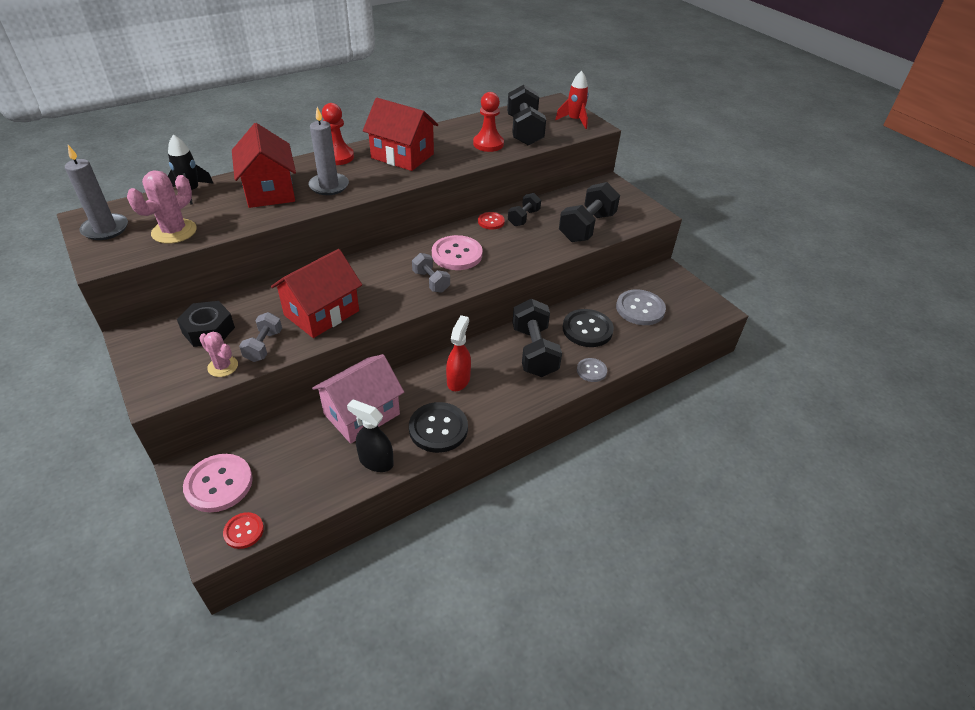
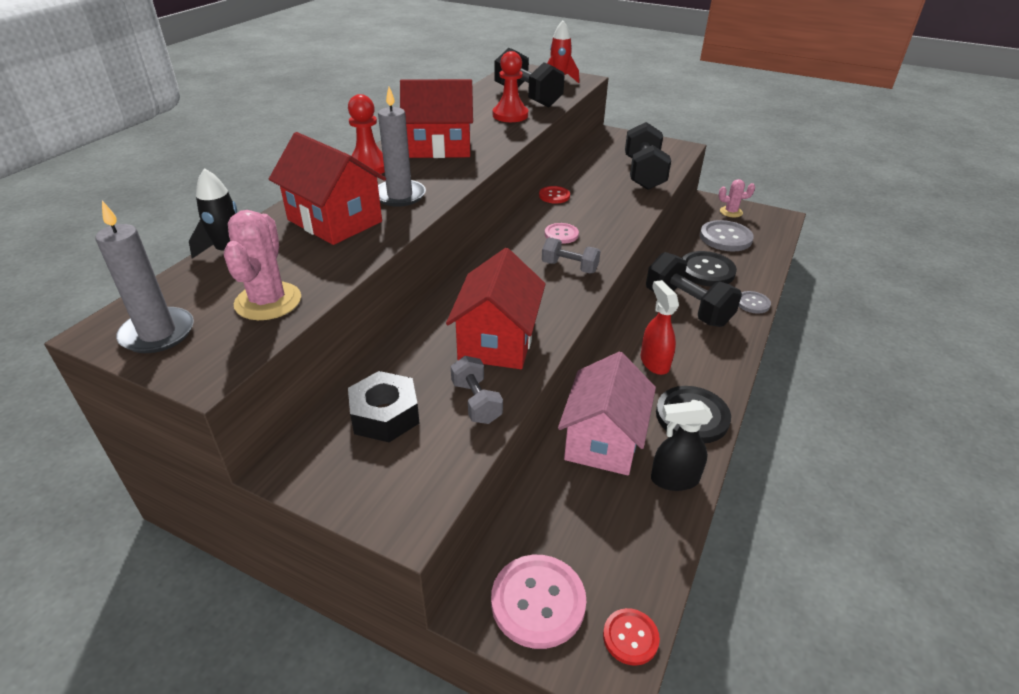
camera: 30 degrees left, 5 degrees down
pink cactus [199,332,238,377] -> pink cactus moved to [718,179,755,217]
pink button [432,235,483,270] -> pink button [545,223,579,244], size x0.56
black dumbbell [508,193,541,226] -> none

